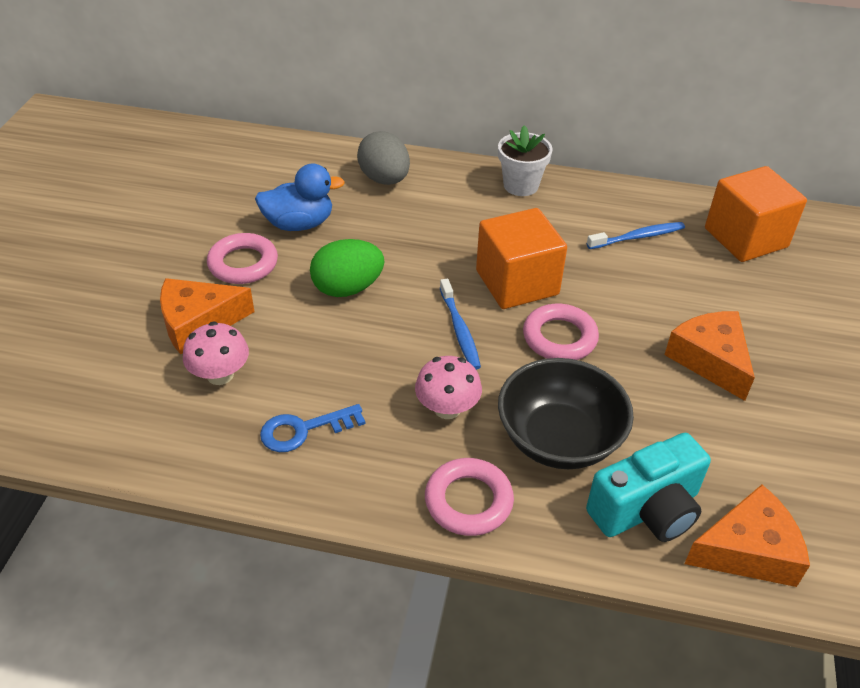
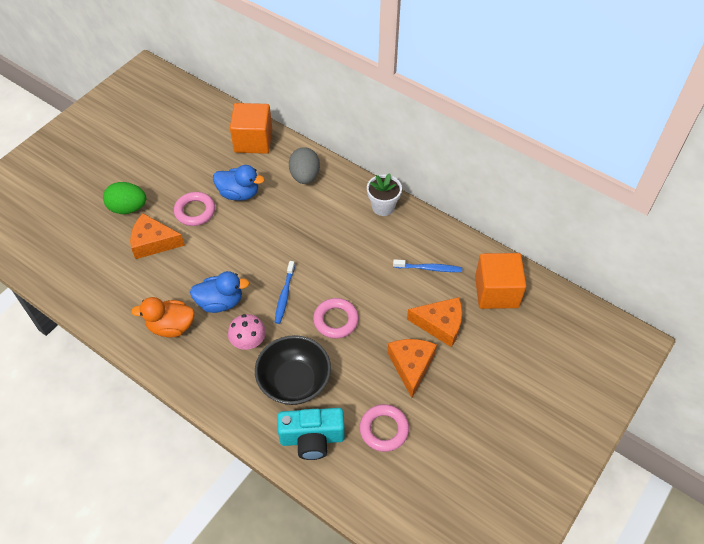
camera: 25 degrees right, 10 degrees up
pink mushroom [183,321,249,385] -> none
blue key [260,404,366,452] -> orange duck [131,297,195,337]
green egg [310,239,385,297] -> green egg moved to [103,182,146,214]
pink ring [425,458,514,536] -> pink ring moved to [360,404,409,452]
orange cube [476,208,567,309] -> orange cube moved to [230,103,272,154]
orange cheese [684,484,810,587] -> orange cheese moved to [407,297,462,347]
none -> blue duck [190,271,249,313]

